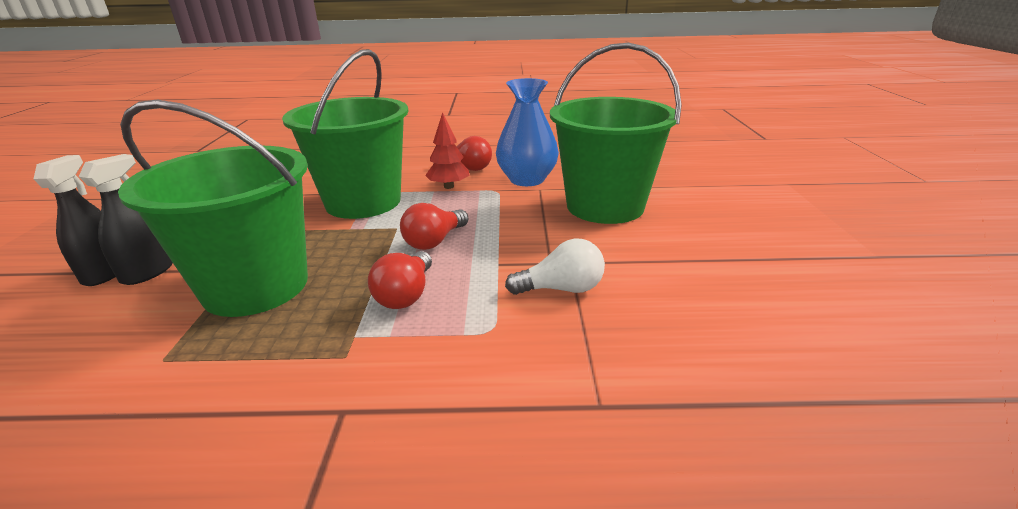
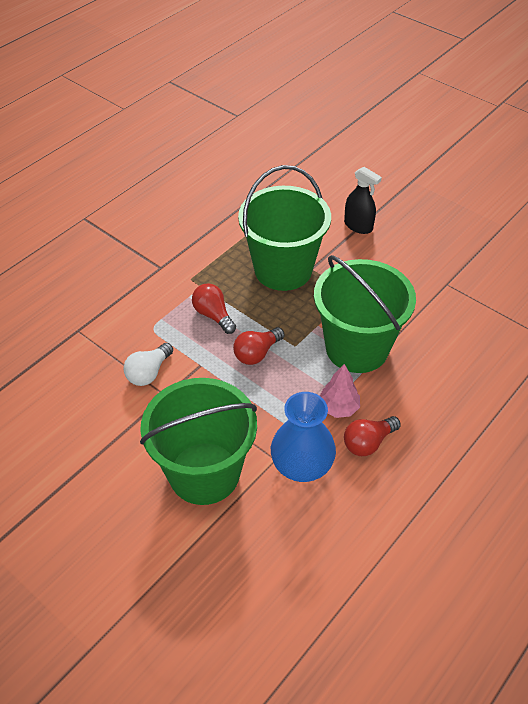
camera: 130 degrees right, 20 degrees up
black spray bottle [79,154,173,285] -> none
red light bulb [400,203,468,250] -> red light bulb turned 120 degrees counterclockwise [233,327,285,365]
red tree [425,112,469,189] -> pink tree [320,364,360,418]

